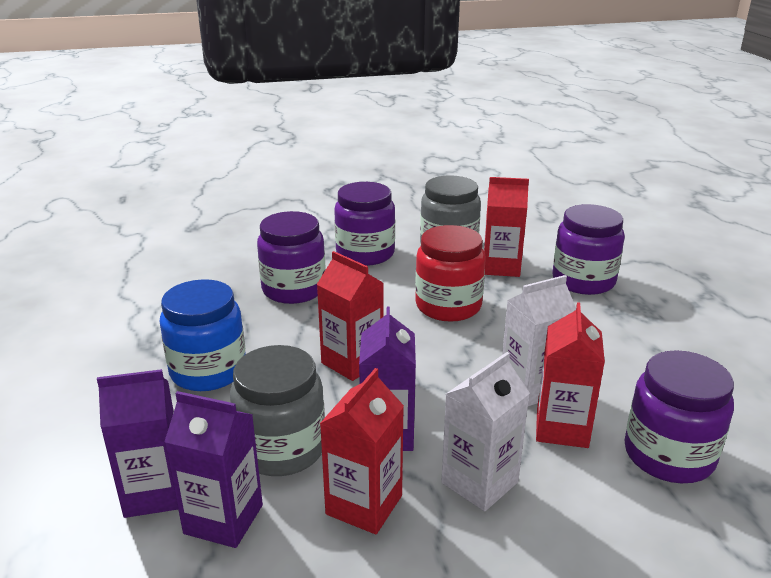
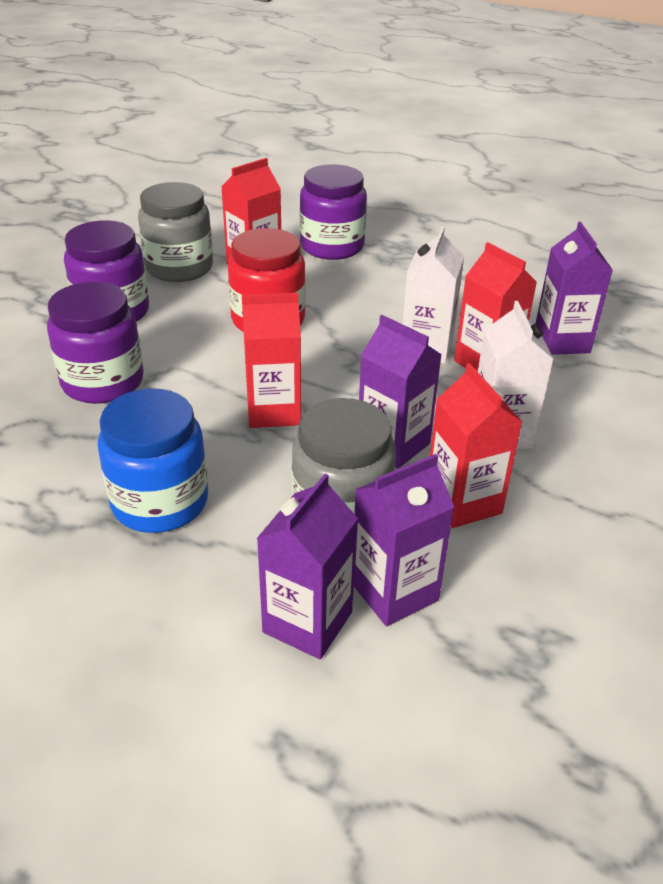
camera: 50 degrees left, 10 degrees up
purple jar [624,350,734,483] -> purple carton [535,222,613,355]

